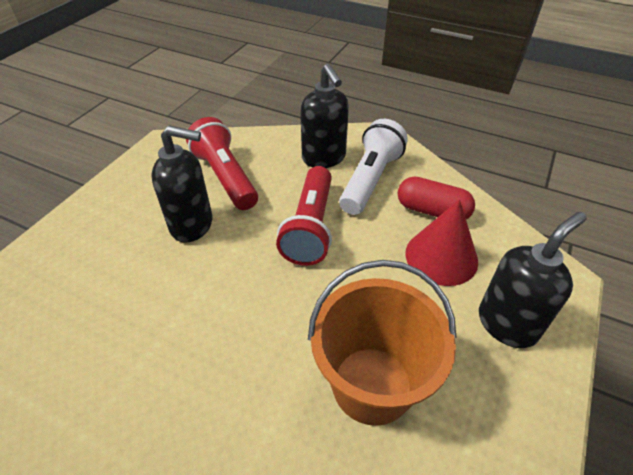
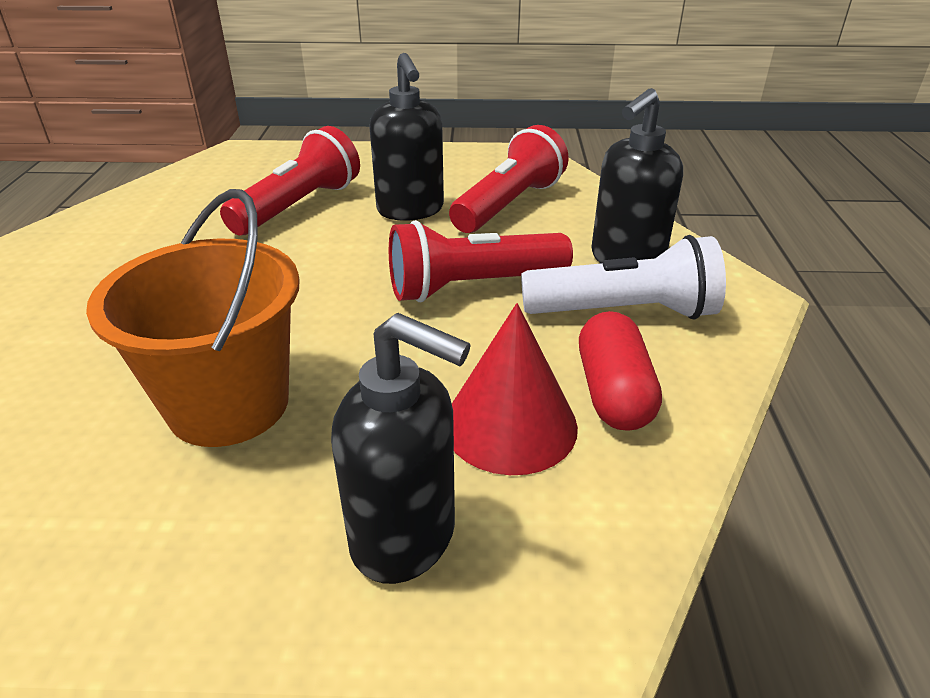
camera: 65 degrees right, 10 degrees down
none -> red flashlight [220,126,360,235]

